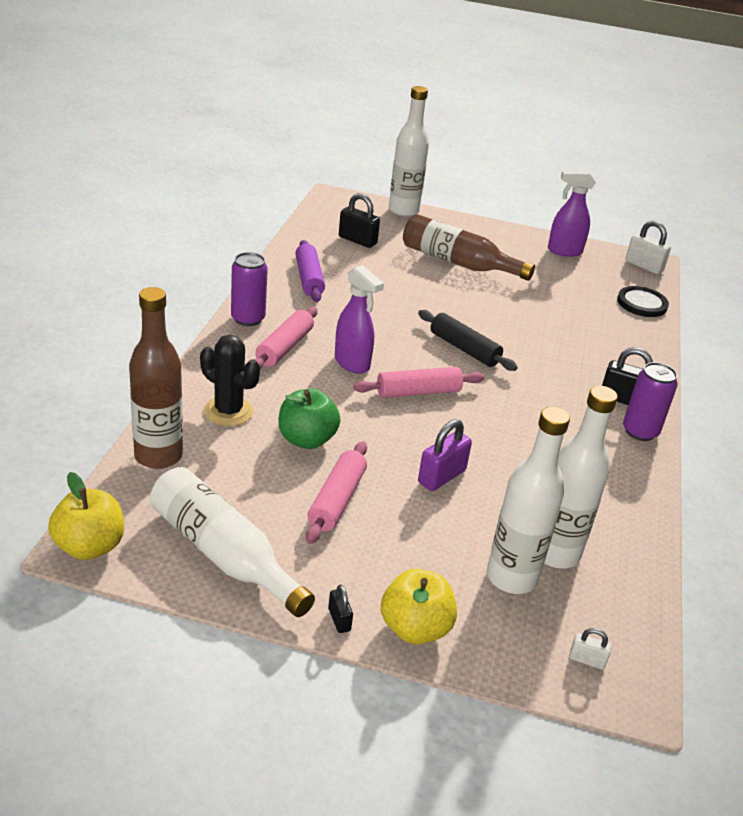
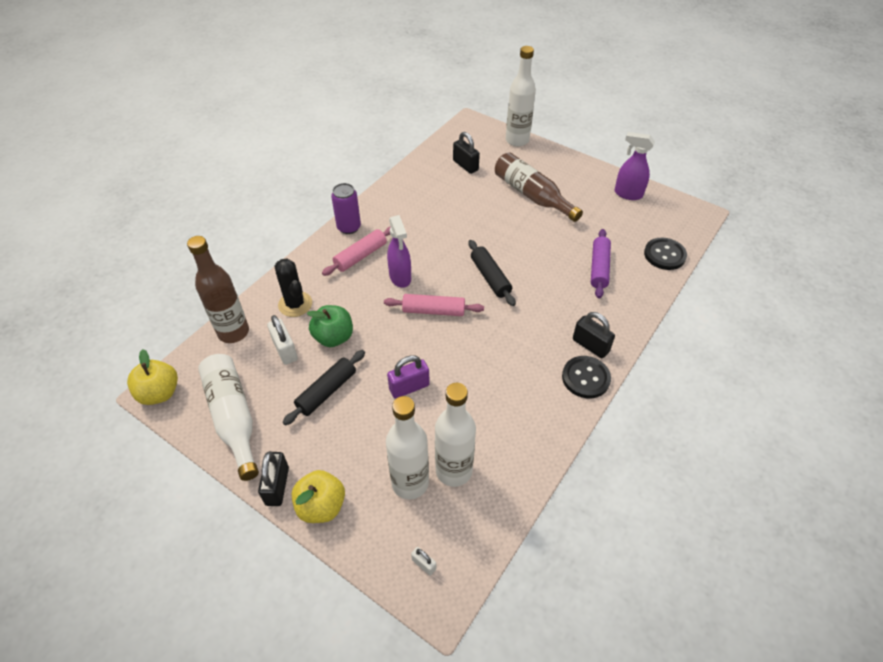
camera: 25 degrees right, 15 degrees up
purple rolling pin [295,240,325,302] -> purple rolling pin moved to [591,229,611,299]
pink rolling pin [306,441,367,544] -> black rolling pin [282,350,365,425]
black padlock [328,584,353,633] -> black padlock [258,451,289,506], size x1.84
purple can [623,362,678,441] -> black button [562,356,611,398]
white padlock [625,220,671,274] -> white padlock moved to [267,315,298,365]

